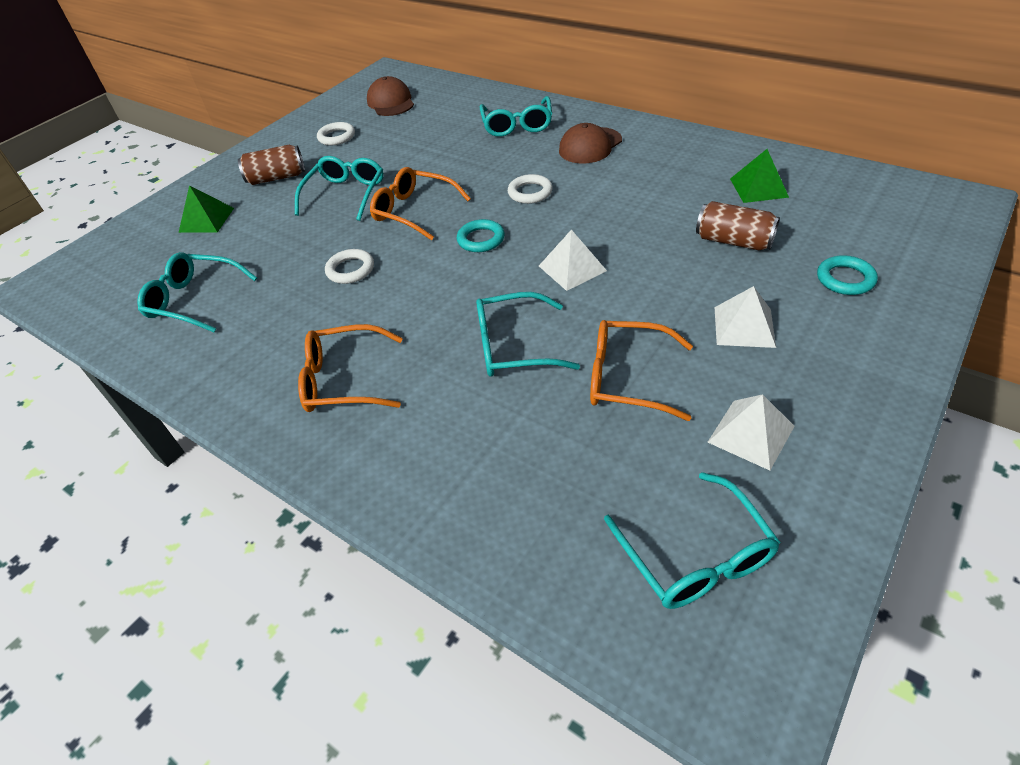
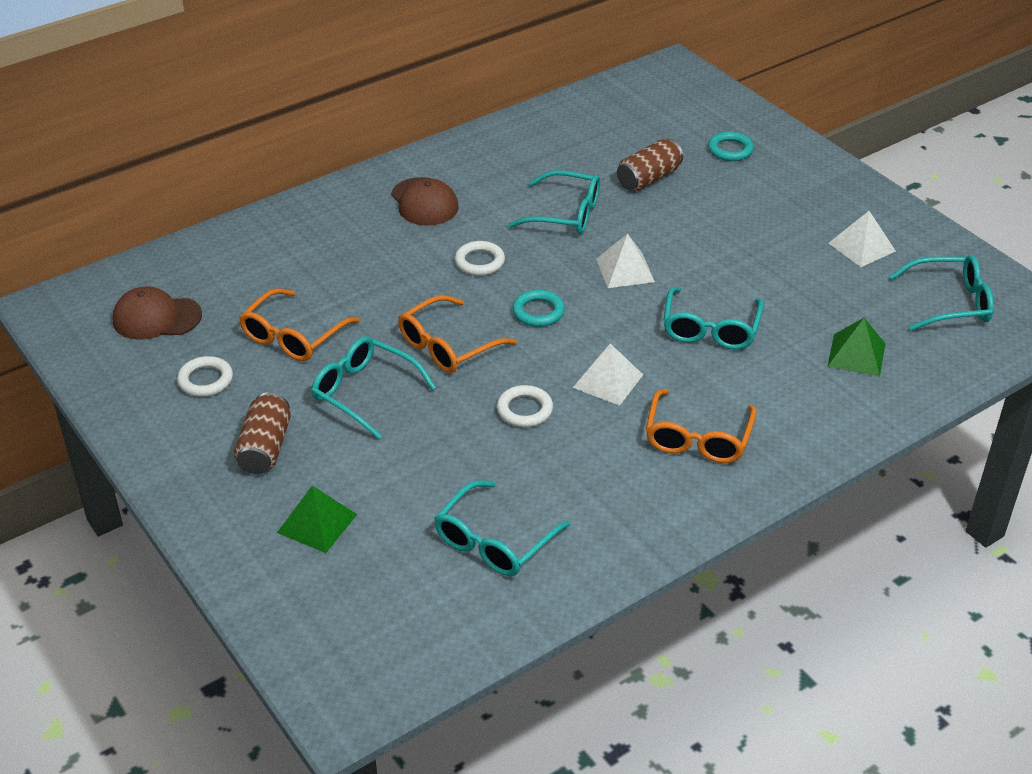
camera: 75 degrees left, 5 degrees down
turquoise glasses [480,96,552,137] -> turquoise glasses moved to [508,170,600,234]
orange glasses [590,320,693,421] -> orange glasses moved to [239,288,360,361]
white pyramid [715,286,776,348] -> white pyramid moved to [573,344,643,406]
green pyramid [730,149,789,203] -> green pyramid moved to [827,318,885,376]

